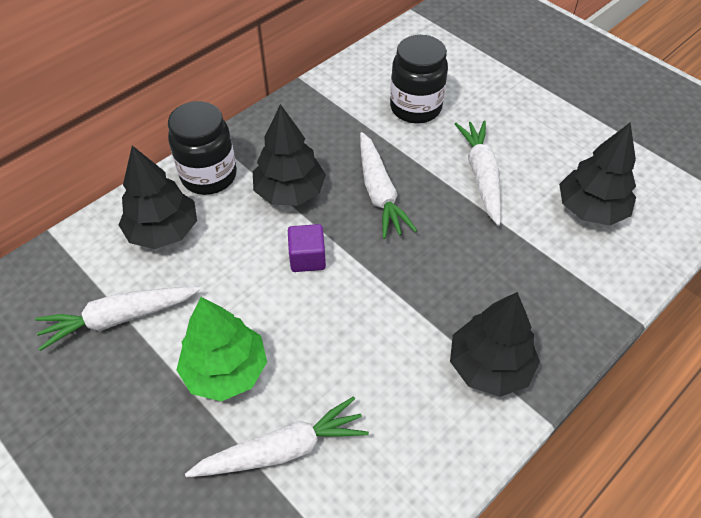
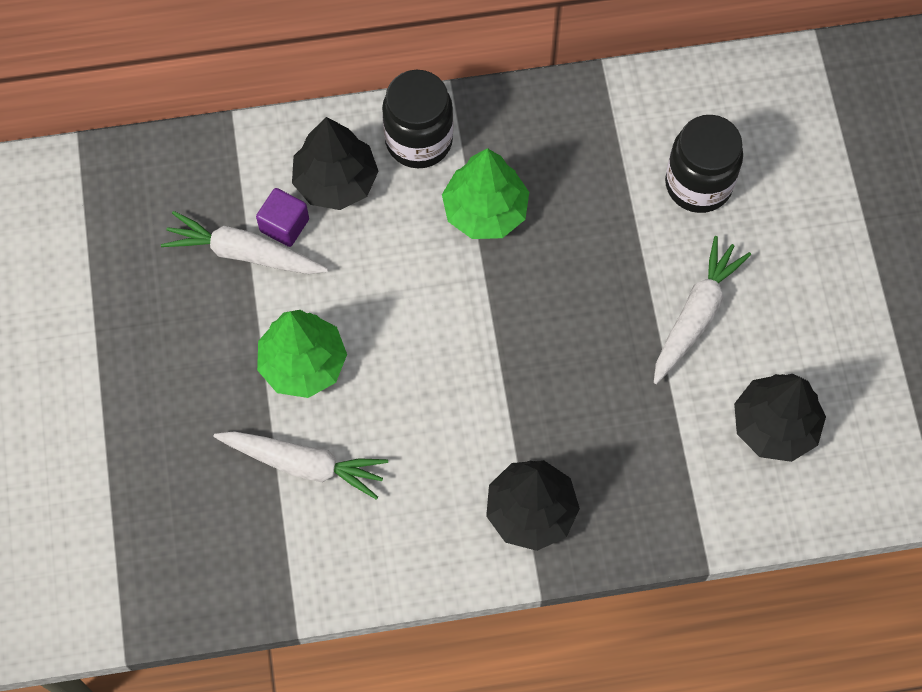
camera: 35 degrees right, 15 degrees up
black tree [253,104,326,206] -> green tree [442,148,529,239]
purple cube [288,224,326,272] -> purple cube moved to [256,188,309,247]
white carrot [360,132,417,239] -> none

